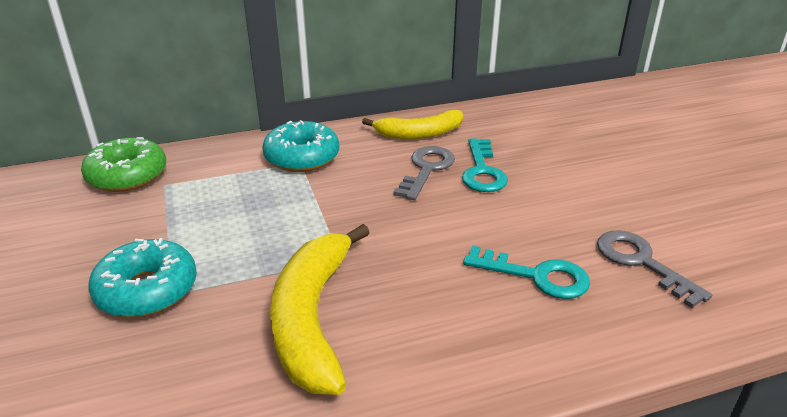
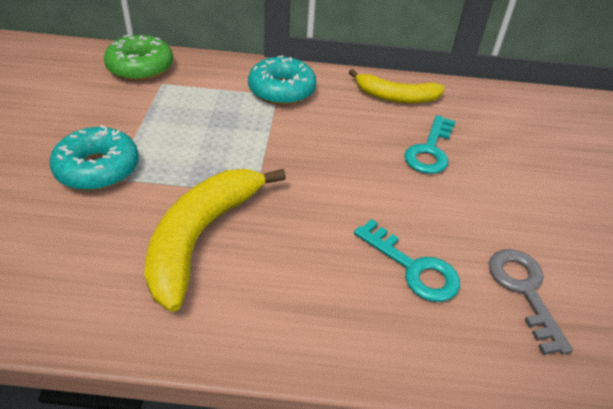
camera: 20 degrees right, 10 degrees up
grey key [394,146,455,200] -> none

